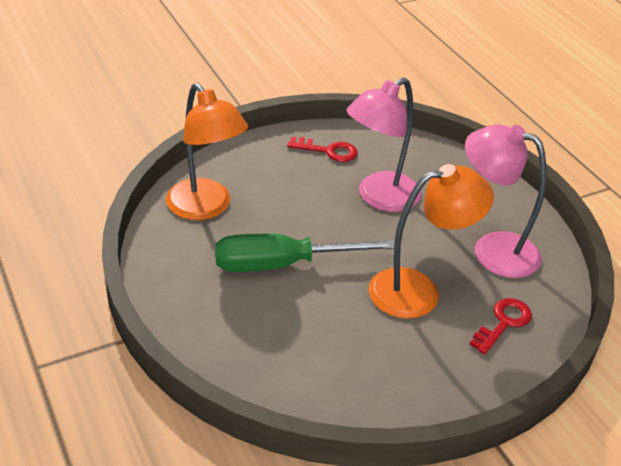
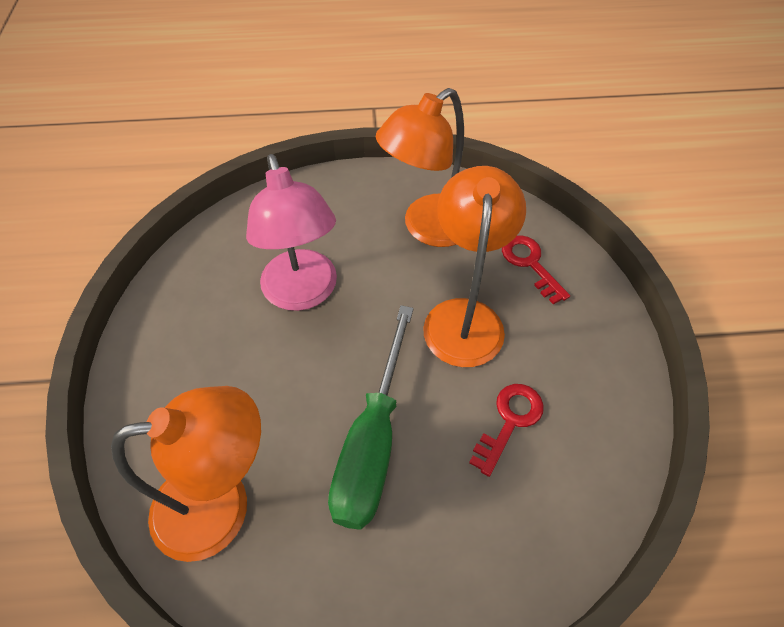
camera: 65 degrees left, 15 degrees up
red key [287,137,358,162] -> red key moved to [469,384,544,477]
pink lamp [465,124,547,278] -> orange lamp [376,88,464,247]

